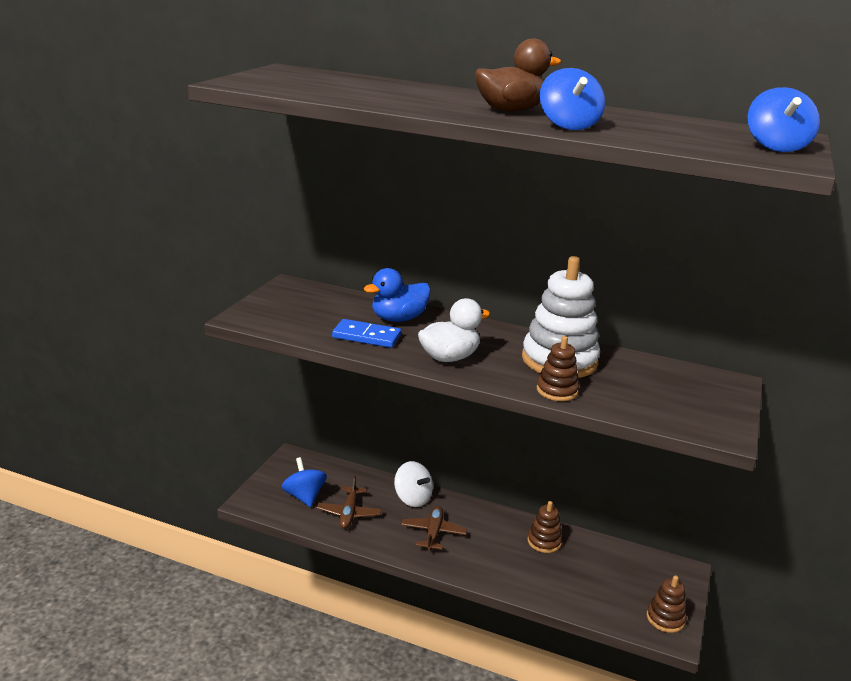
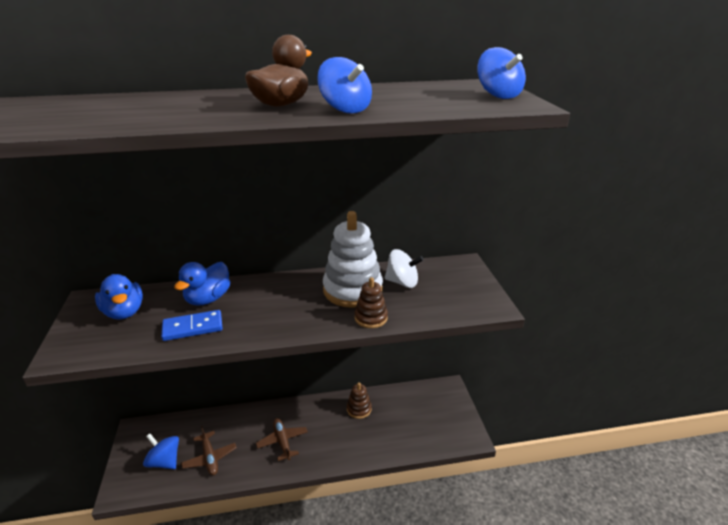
camera: 30 degrees left, 5 degrees up
white spinning top [394,461,433,507] -> white spinning top moved to [385,249,424,288]
white duck [418,298,490,362] -> none
brown stacking toy [647,575,687,633] -> none
none -> blue duck [95,274,143,319]

